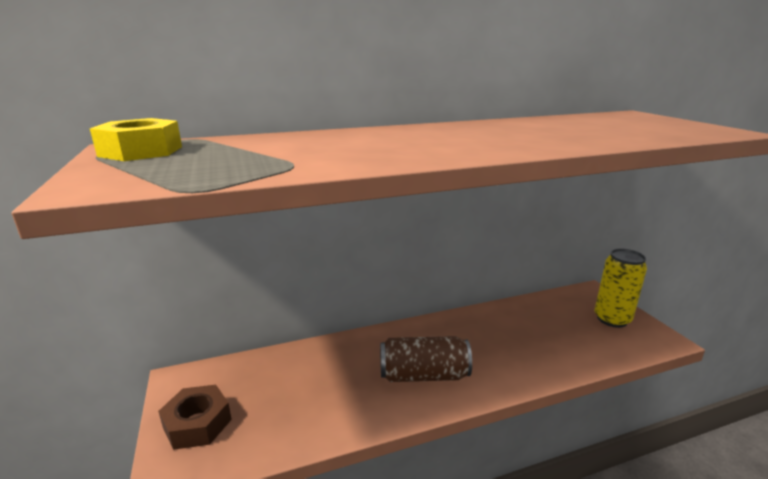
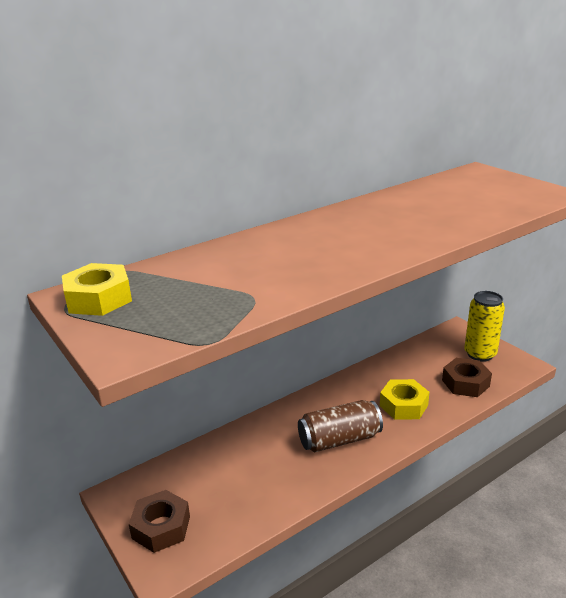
camera: 15 degrees left, 5 degrees up
none -> yellow nut [380,379,430,420]
none -> brown nut [442,358,492,397]

